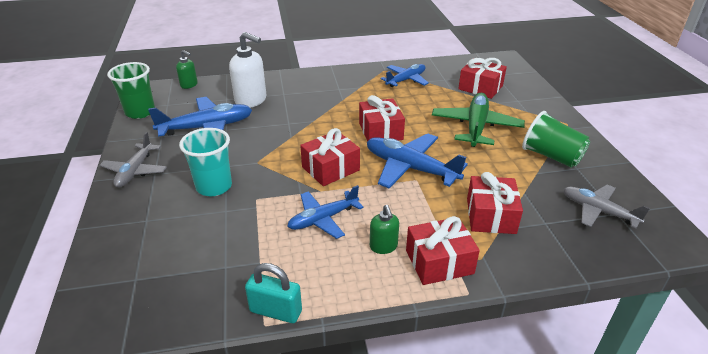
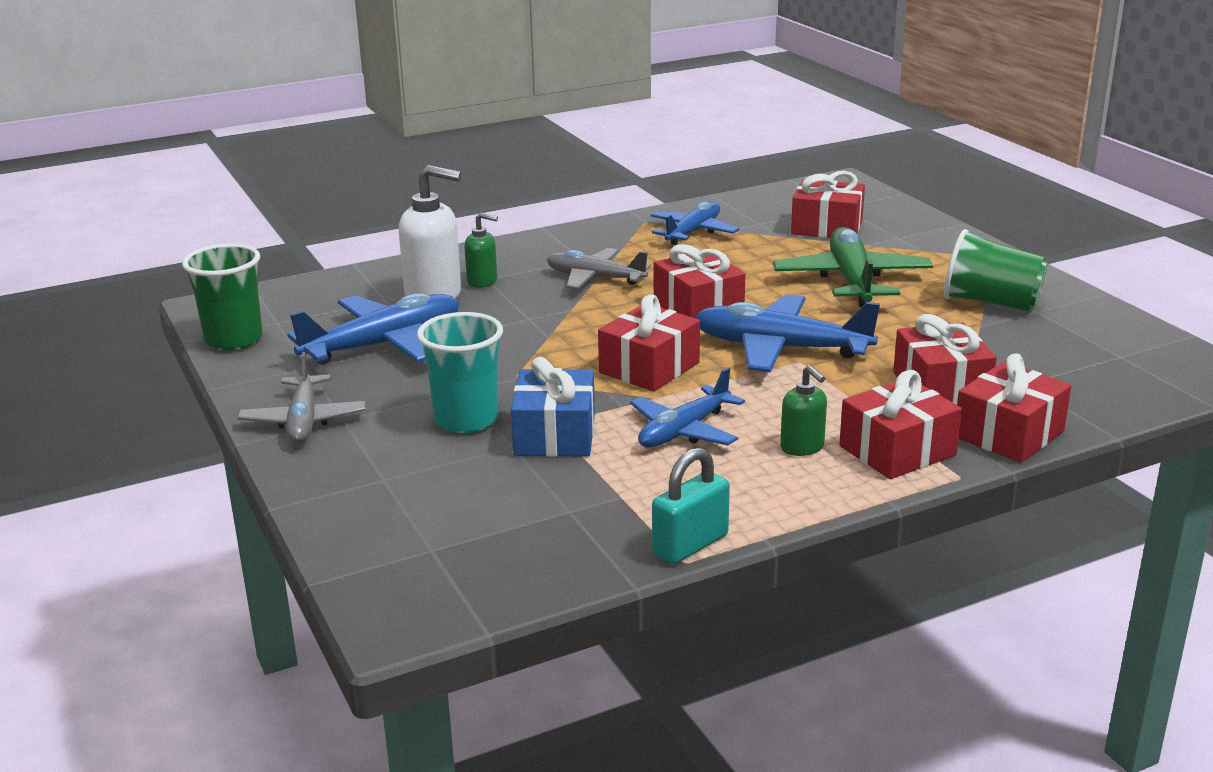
camera: 15 degrees left, 10 degrees down
green soap dispenser [176,50,198,89] -> green soap dispenser moved to [465,213,498,288]
turquoise padlock [245,263,302,323] -> turquoise padlock turned 45 degrees counterclockwise [652,447,730,564]
grey plane [563,185,650,228] -> grey plane moved to [547,248,651,289]
none -> blue gift [511,357,595,457]
none -> red gift [957,353,1071,463]

